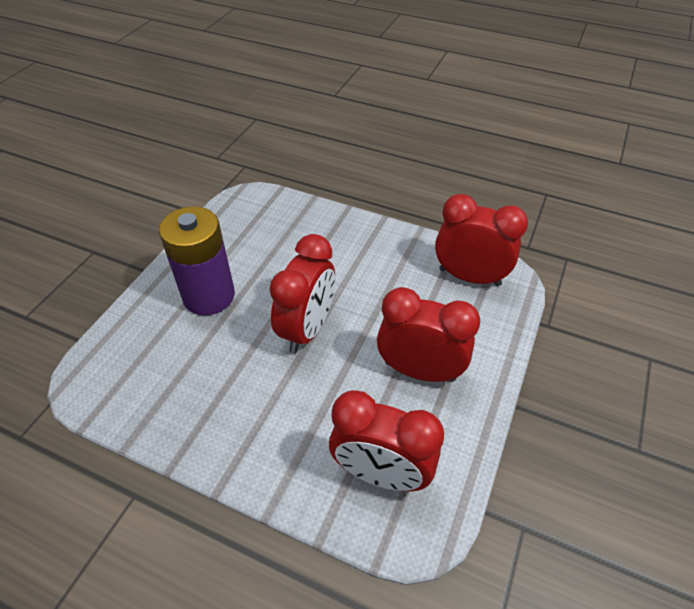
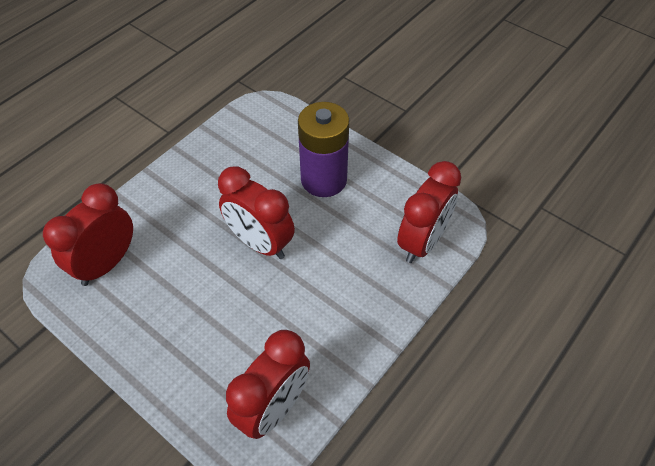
camera: 105 degrees right, 5 degrees up
red clock [377,287,480,382] -> red clock moved to [397,161,461,263]

